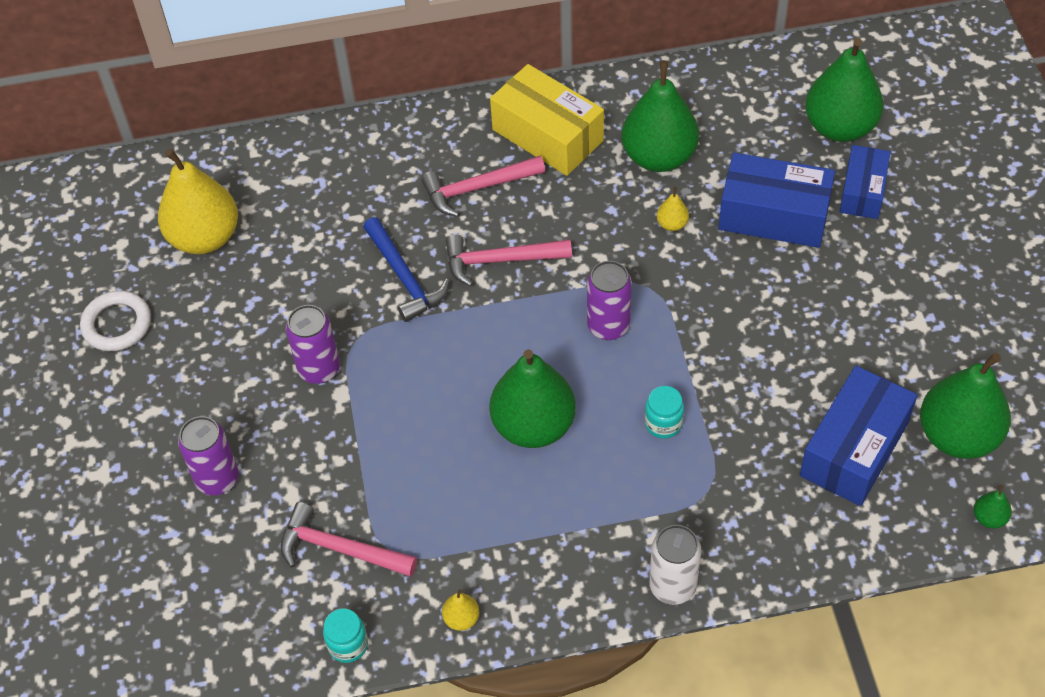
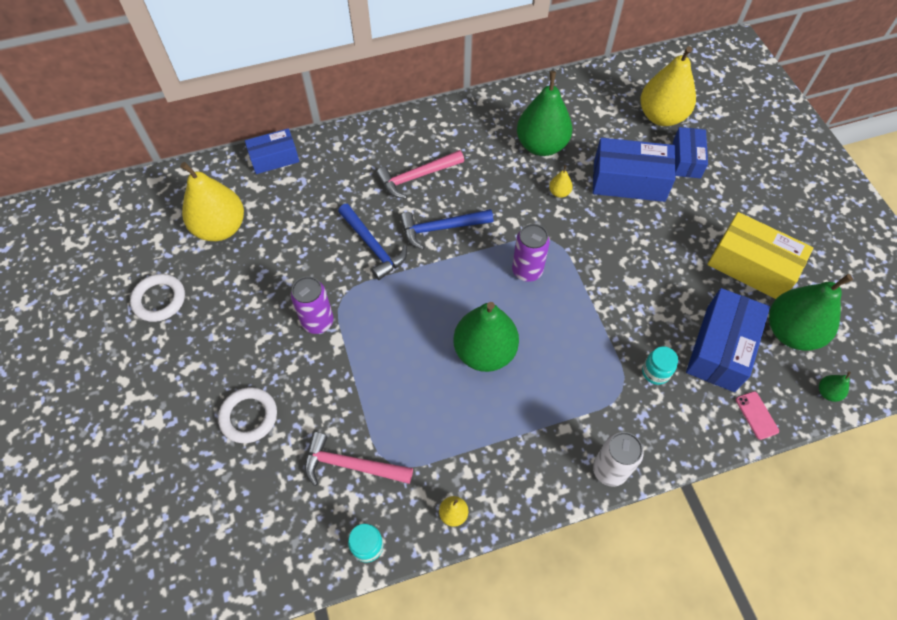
camera: 10 degrees left, 5 degrees up
purple can [178,416,239,495] -> white ring [218,387,277,443]
pink hammer [446,234,572,286] -> blue hammer [400,209,493,249]
yellow box [490,64,604,176] -> yellow box moved to [707,212,813,299]
turquoise jar [645,386,684,439] -> turquoise jar moved to [642,346,678,385]
green pear [805,38,883,142] -> yellow pear [640,46,696,126]
none -> blue box [245,128,299,174]
none -> pink phone [736,391,779,440]

